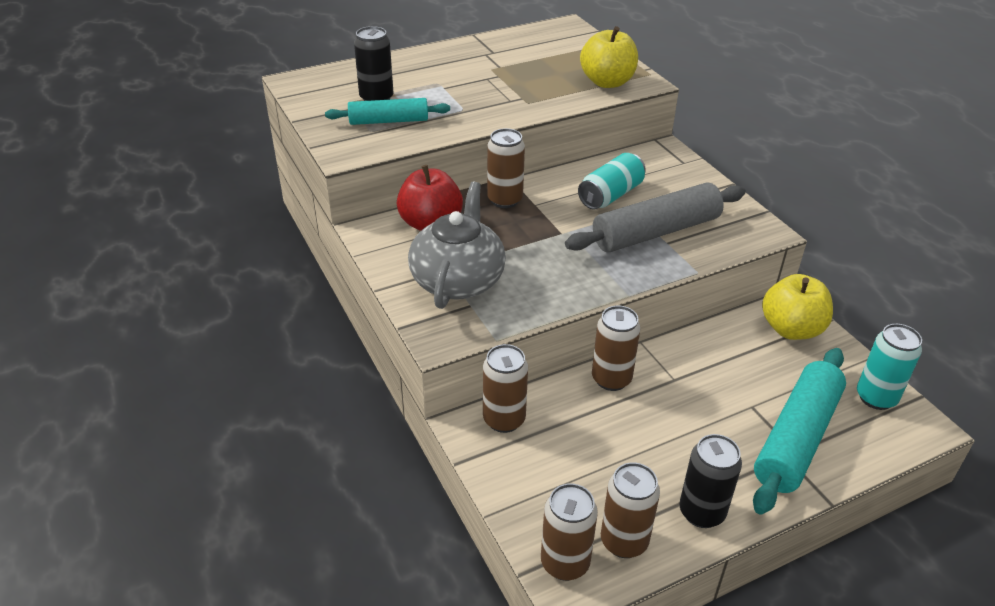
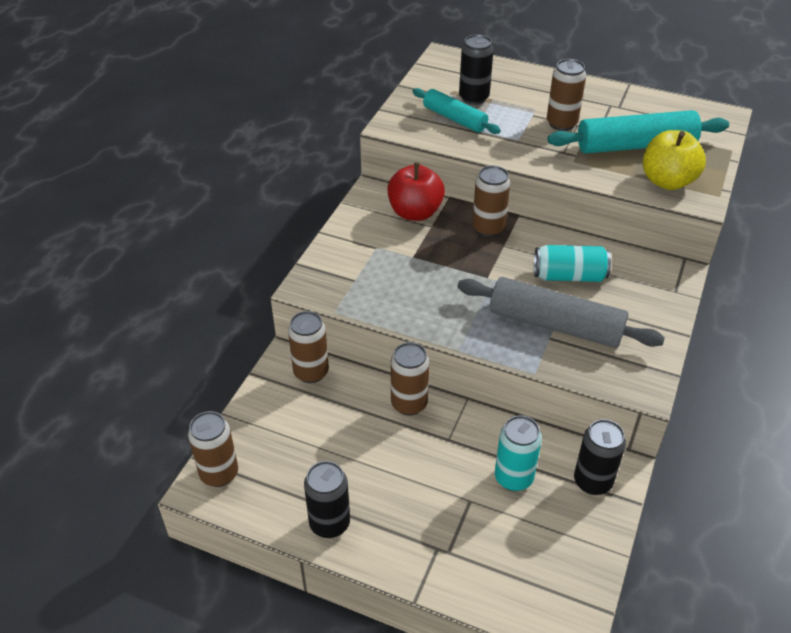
camera: 50 degrees right, 5 degrees up
grey teapot [408,182,506,309] -> none
brown can [601,462,660,558] -> brown can moved to [547,59,586,131]
turquoise rolling pin [753,348,846,515] -> turquoise rolling pin moved to [548,110,729,154]
yellow apple [762,274,833,340] -> black can [574,419,626,495]
turquoise can [857,324,922,410] -> turquoise can moved to [495,415,542,491]

